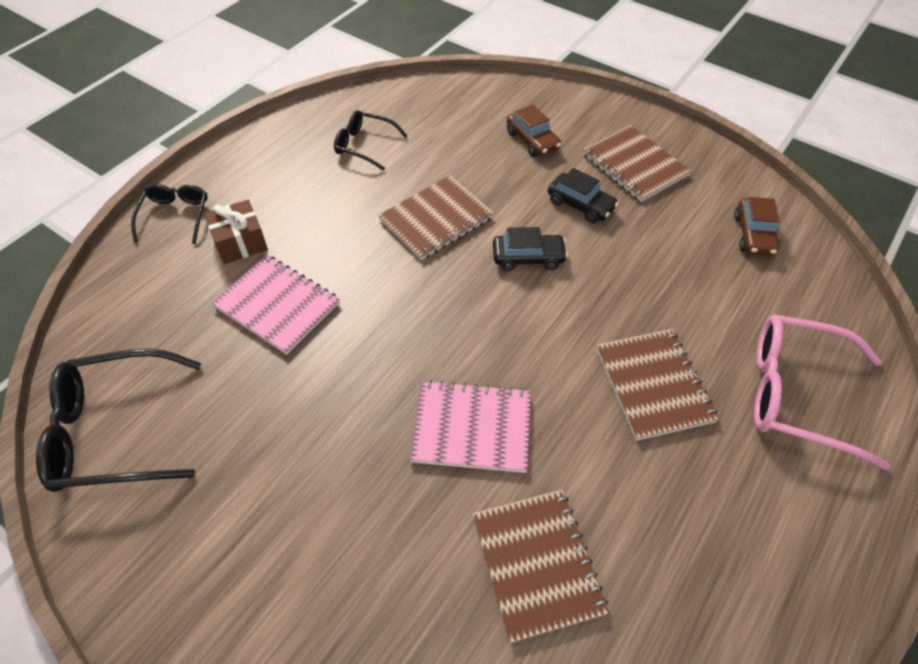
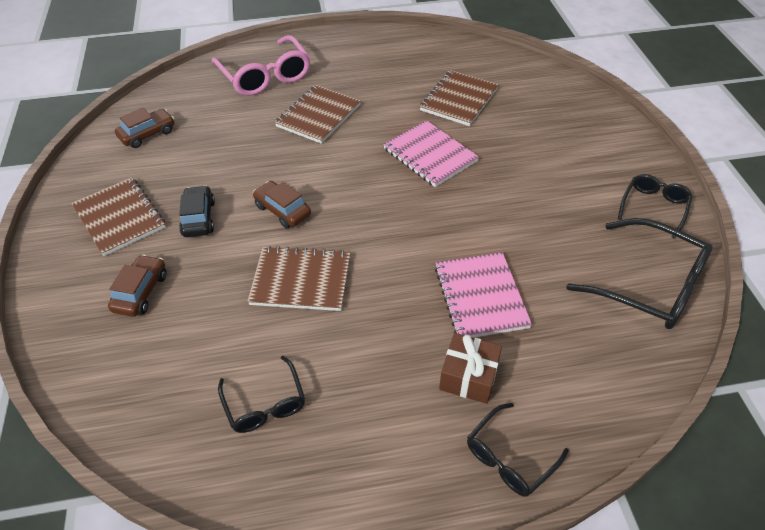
camera: 135 degrees left, 5 degrees down
black car [493,227,568,271] -> brown car [253,181,311,228]
brown notebook [583,125,691,202] -> brown notebook turned 45 degrees counterclockwise [72,177,166,256]
none -> black glasses [618,174,693,239]

